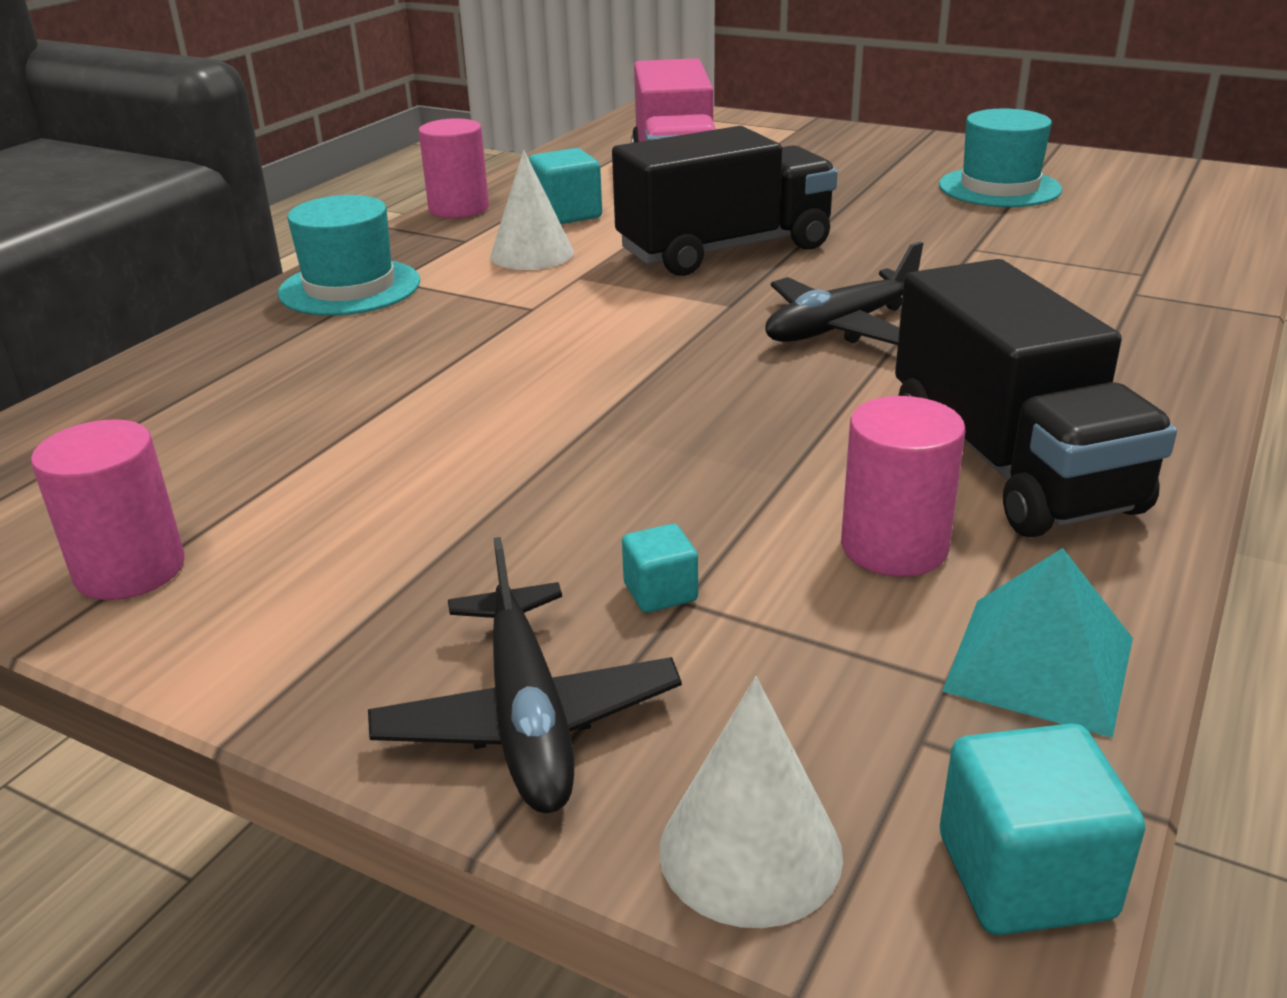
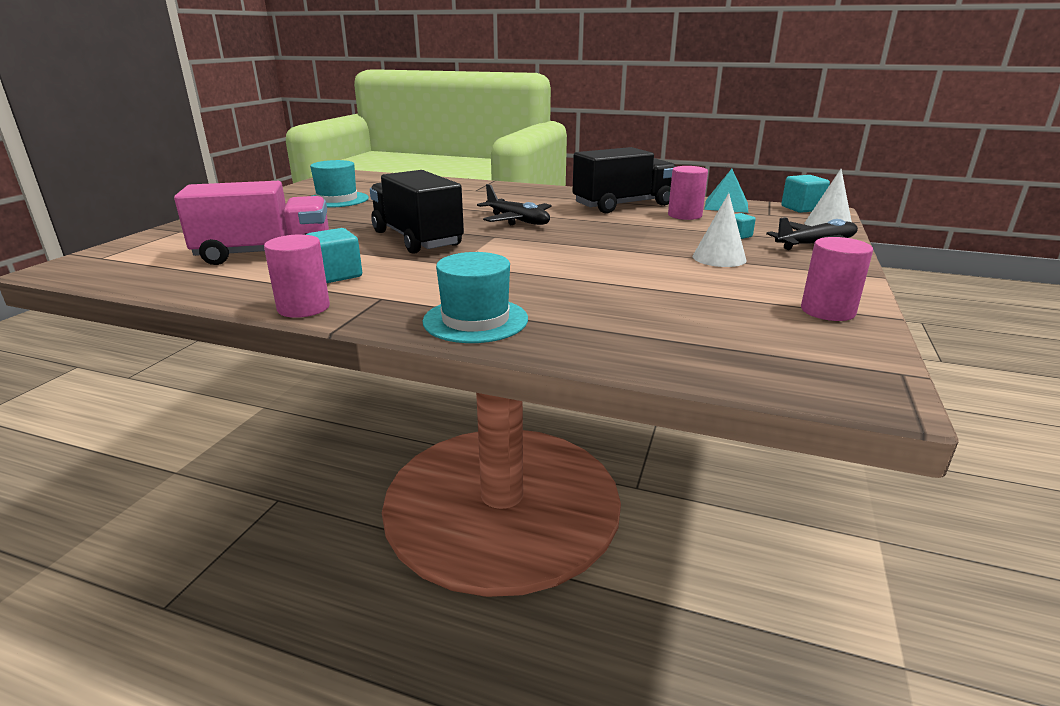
camera: 100 degrees left, 5 degrees down
white cone [490,150,574,270] -> white cone moved to [693,193,746,267]

